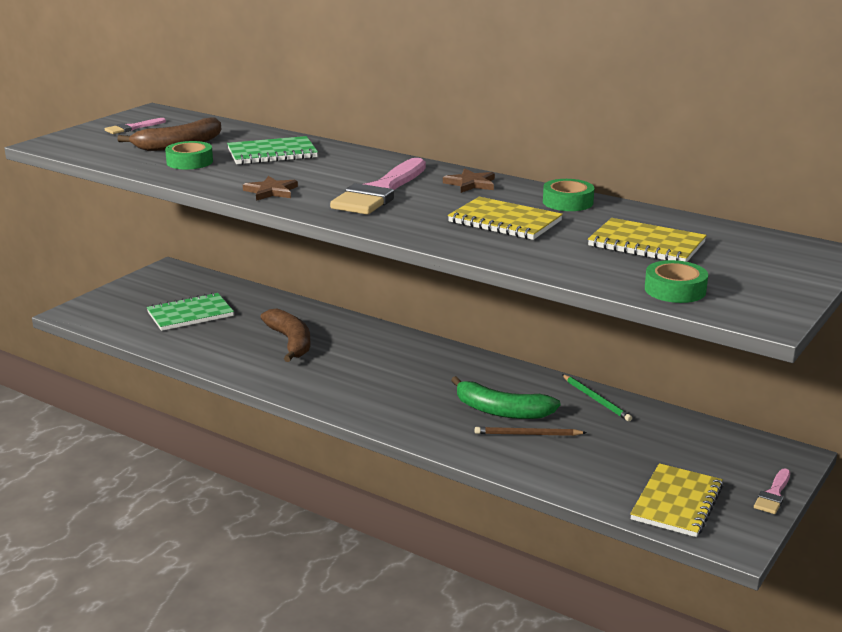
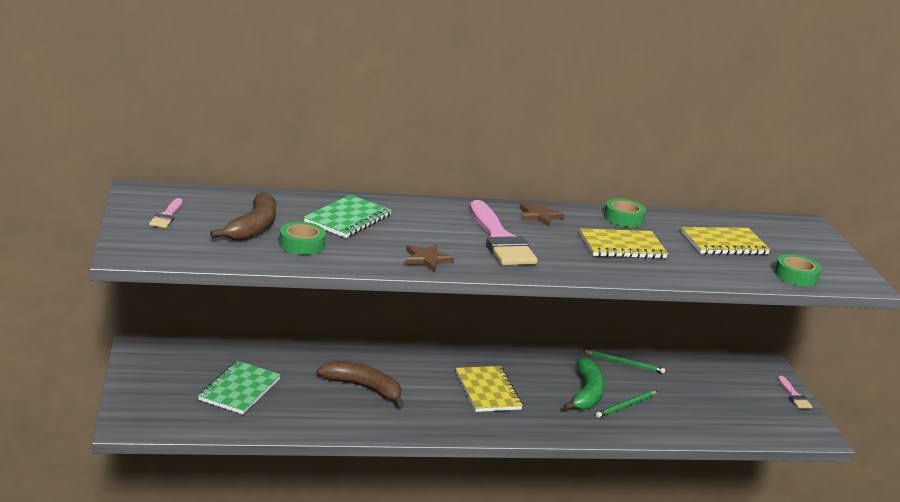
camera: 45 degrees left, 0 degrees up
green banana [451,376,561,419] -> green banana turned 60 degrees counterclockwise [563,358,605,410]
brown pencil [475,427,587,436] -> green pencil [596,391,658,418]
yellow notebook [630,463,723,537] -> yellow notebook moved to [456,366,523,412]

